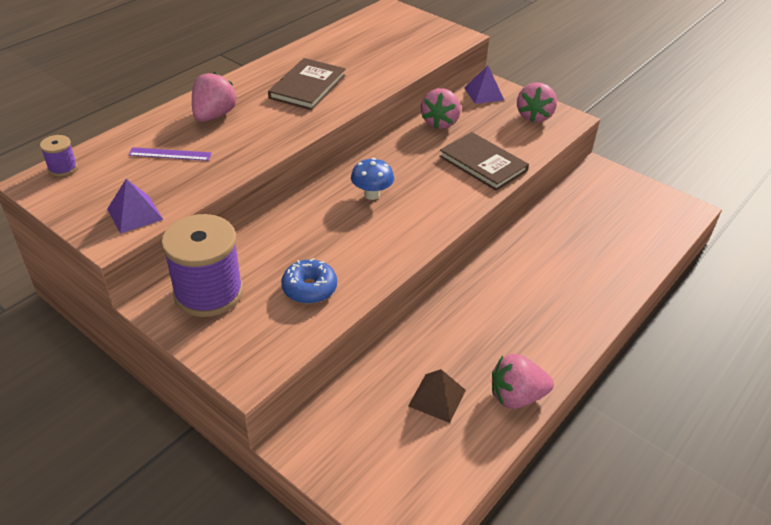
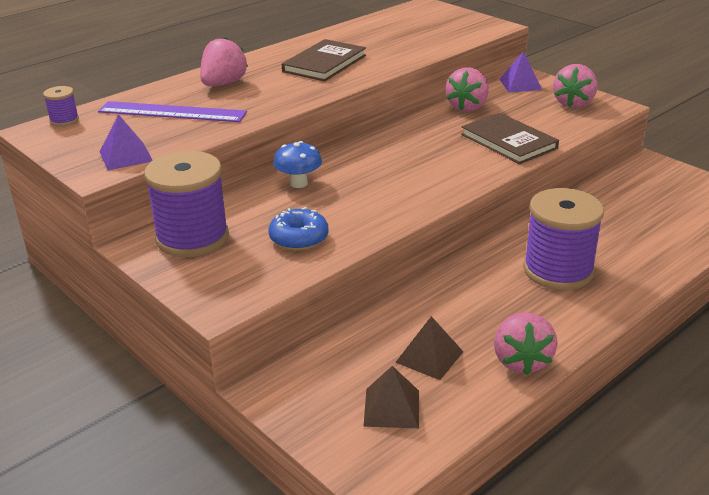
camera: 10 degrees right, 10 degrees down
purple ruler [128,147,212,161] -> purple ruler [98,101,247,122], size x1.78
blue mushroom [351,158,394,200] -> blue mushroom moved to [273,141,322,188]
pink strawberry [492,354,554,409] -> pink strawberry turned 90 degrees counterclockwise [494,312,558,375]
none -> brown pyramid [363,366,419,428]
none -> purple spool [523,188,604,290]

